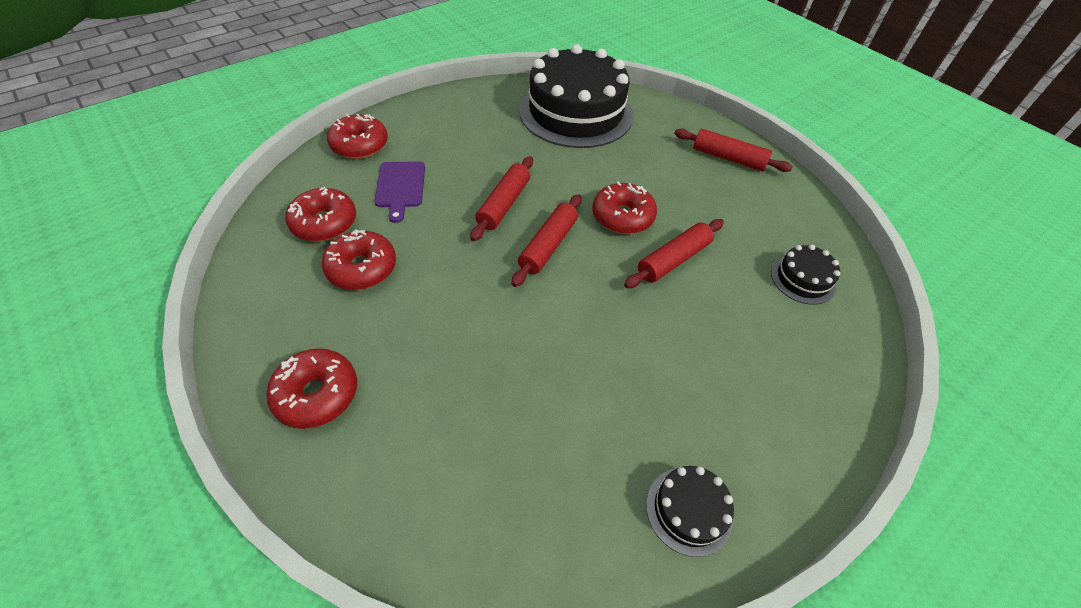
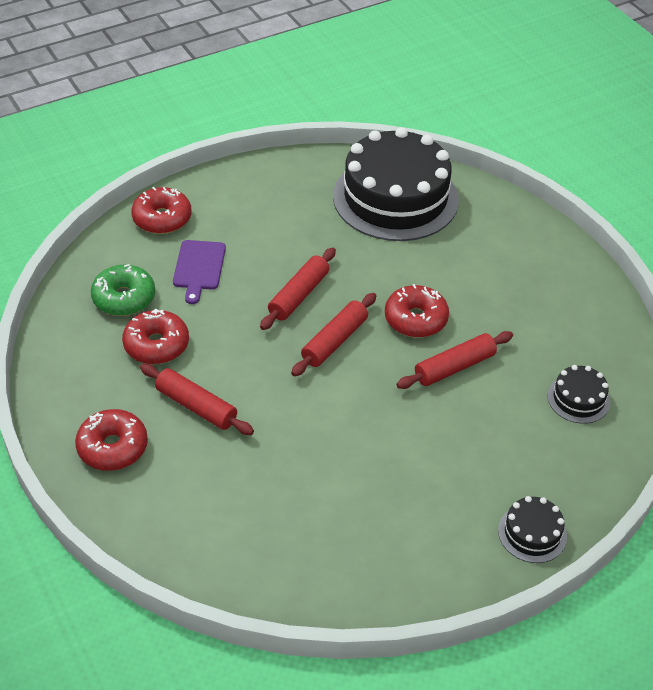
camera: 10 degrees right, 5 degrees down
red donut [285,187,356,241] -> green donut [91,264,155,316]
black cake [646,466,734,557] -> black cake moved to [498,496,567,563]
red rolling pin [674,129,793,172] -> red rolling pin moved to [140,364,254,435]

